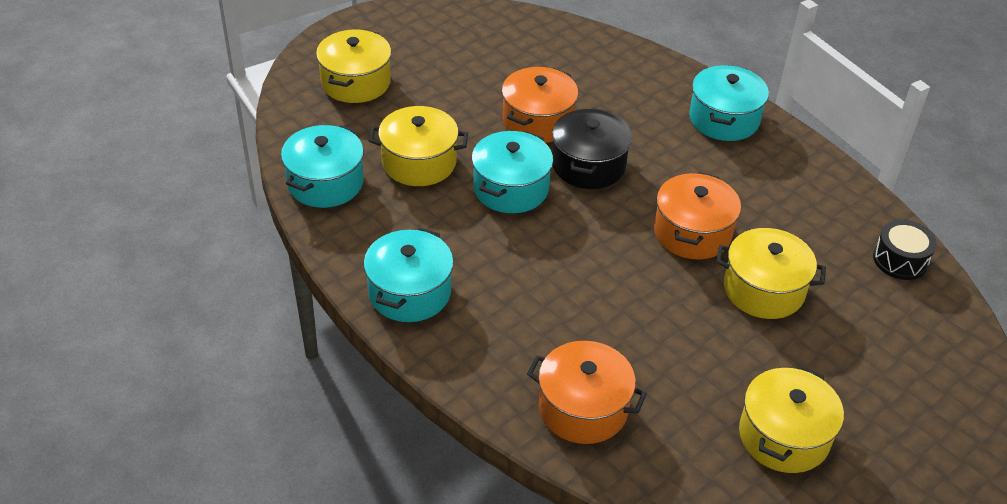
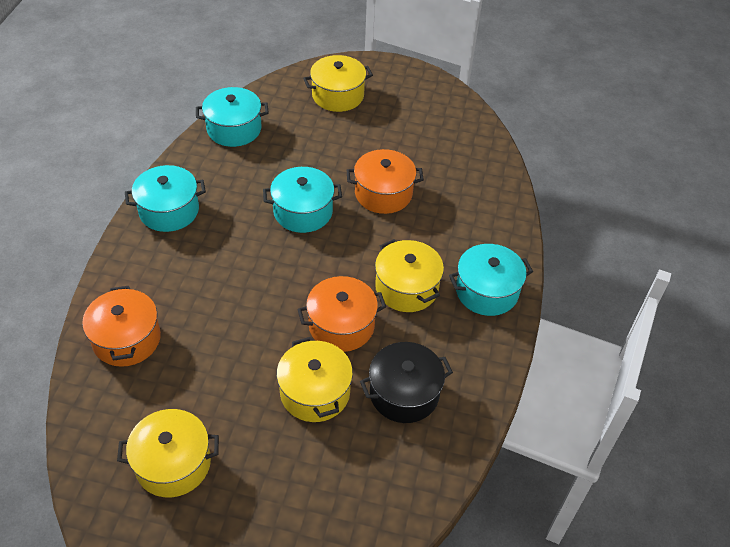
camera: 55 degrees right, 5 degrees up
yellow pot [369,106,468,186] -> yellow pot moved to [375,239,444,312]
black pot [552,108,632,189] -> black pot moved to [360,342,453,423]
black drum [873,219,937,280] -> none

